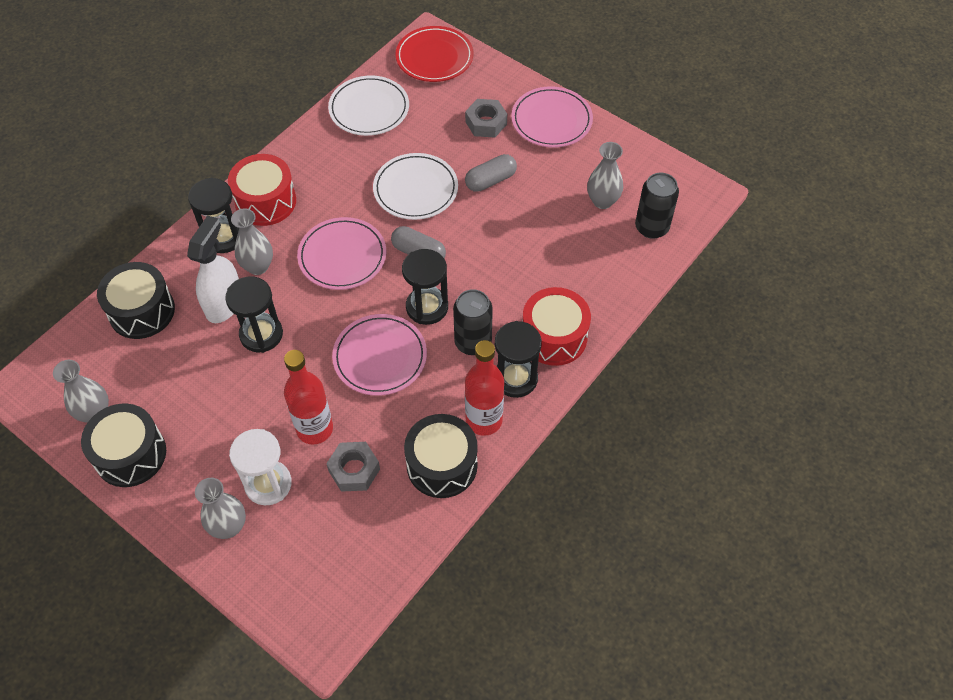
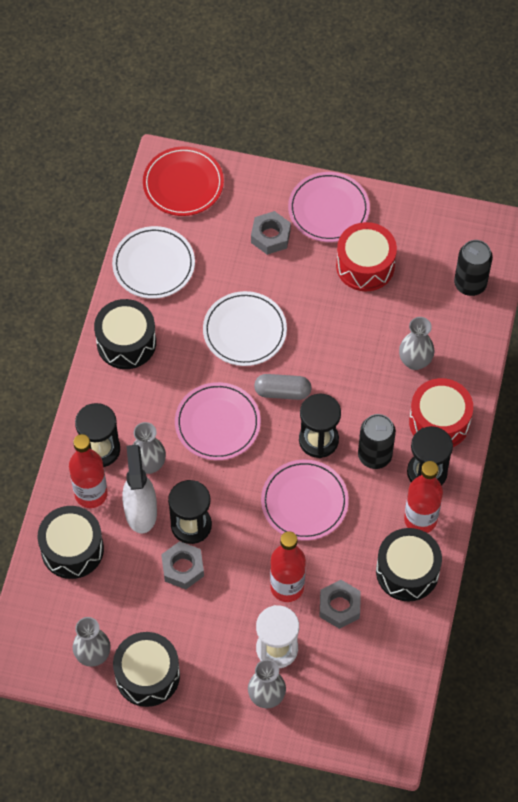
camera: 25 degrees left, 5 degrees up
red drum [228,154,296,226] -> red drum moved to [336,222,397,291]
grey capsule [465,154,517,192] -> none
grey vase [587,142,623,209] -> grey vase moved to [399,317,434,370]
none -> red bottle [69,434,108,508]
none -> black drum [94,299,156,369]
none -> grey nut [161,541,204,589]

